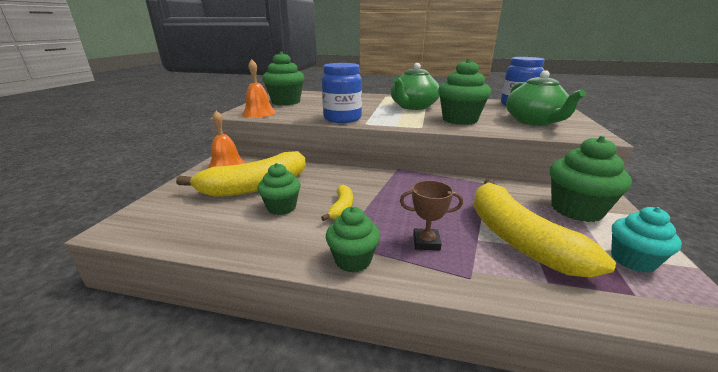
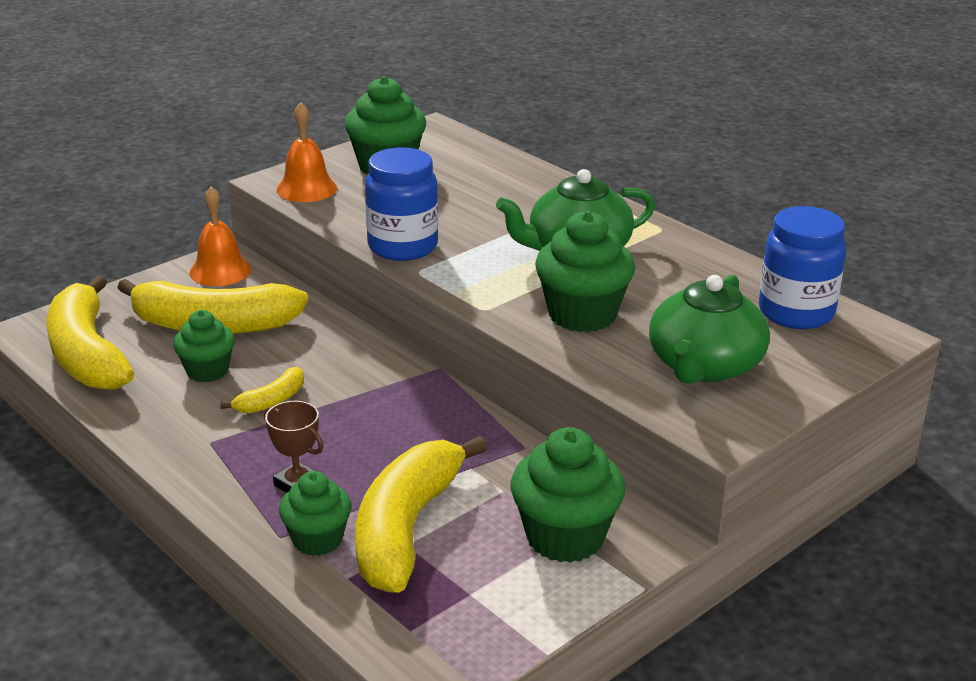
camera: 35 degrees right, 5 degrees up
green cupcake [326,207,380,272] -> green cupcake moved to [279,471,351,556]
turquoise cupcake [611,207,682,273] -> none
none -> yellow banana [46,275,134,390]

